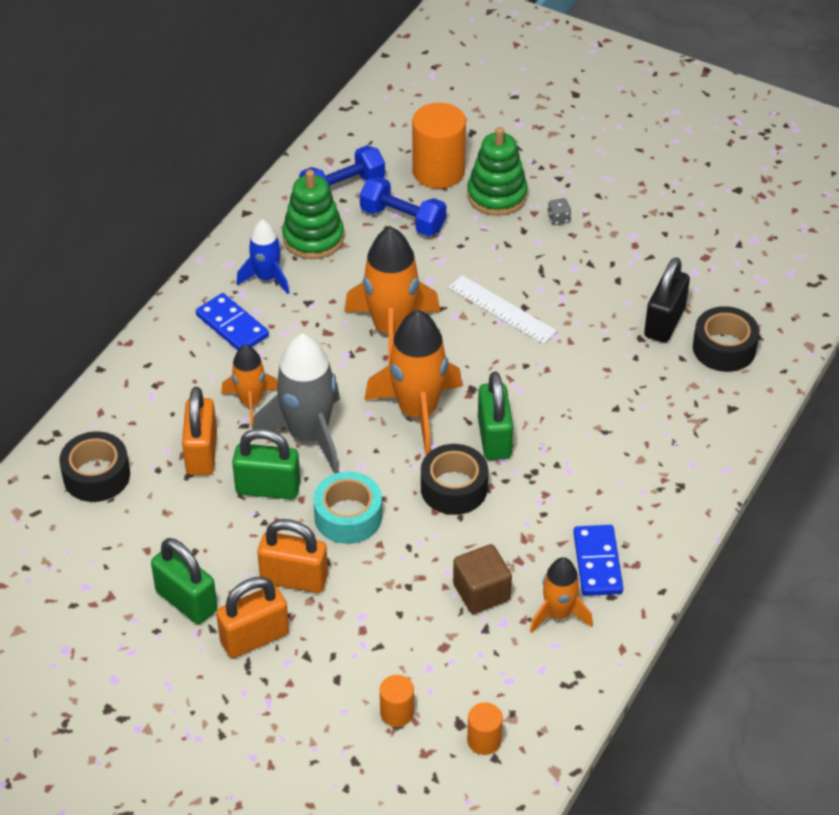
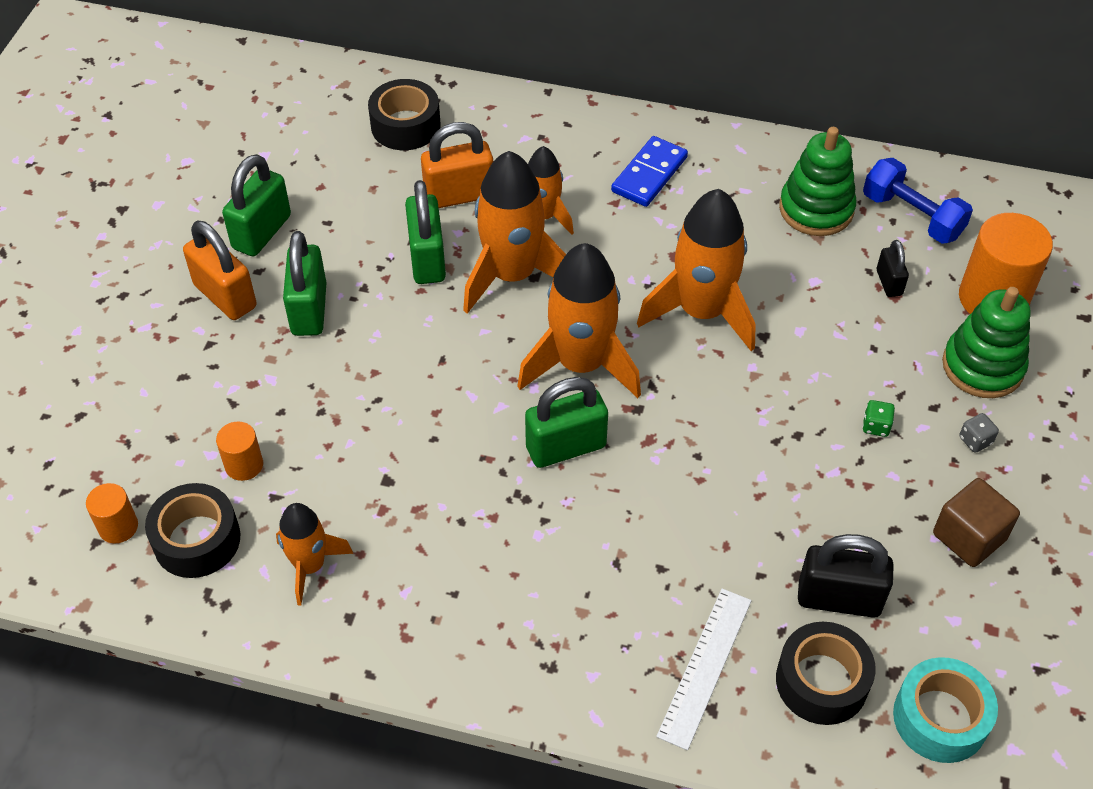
camera: 75 degrees right, 5 degrees up
blue rocket [236,219,289,294] -> none
grey rocket [252,334,340,474] -> orange rocket [463,151,566,314]
orange padlock [257,519,328,593] -> green padlock [283,231,326,336]
turquoise tape [313,472,382,544] -> turquoise tape moved to [893,657,998,763]
blue dumbbell [360,176,446,236] -> black padlock [877,240,909,297]
orange cylinder [380,675,414,727] -> orange cylinder moved to [216,421,263,481]
black tape [421,444,488,515] -> black tape moved to [145,483,240,578]
white ruler [448,275,557,344] -> white ruler moved to [656,588,752,750]
brown cube [453,544,512,614] -> brown cube moved to [933,478,1020,567]
blue domino [573,525,623,596] -> none
none -> green dice [862,400,895,437]

